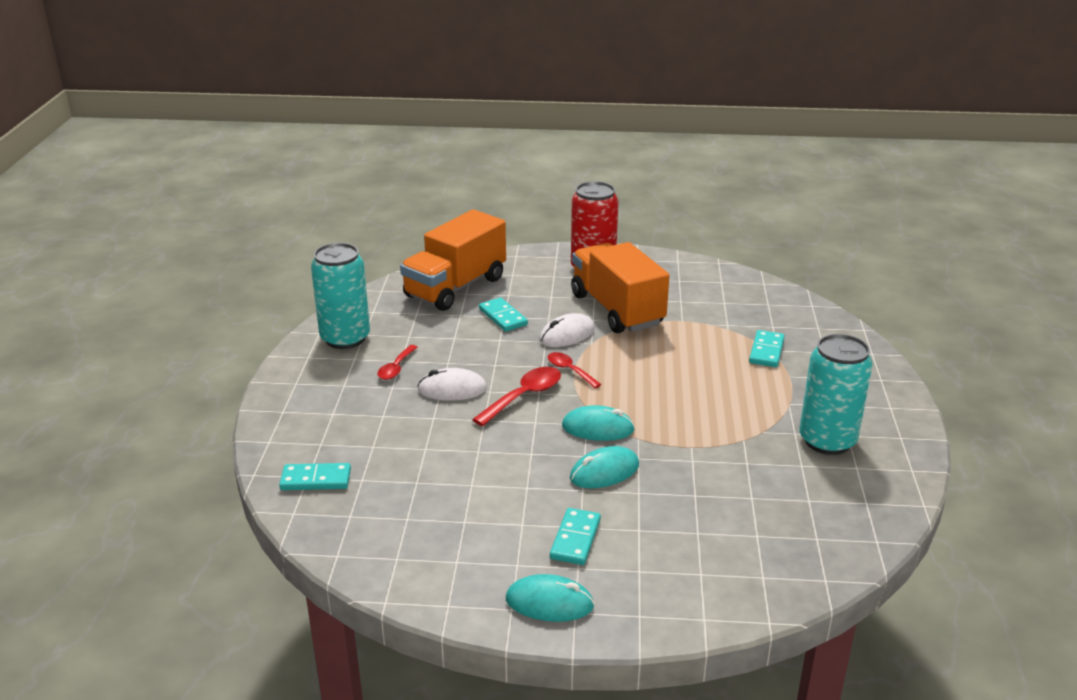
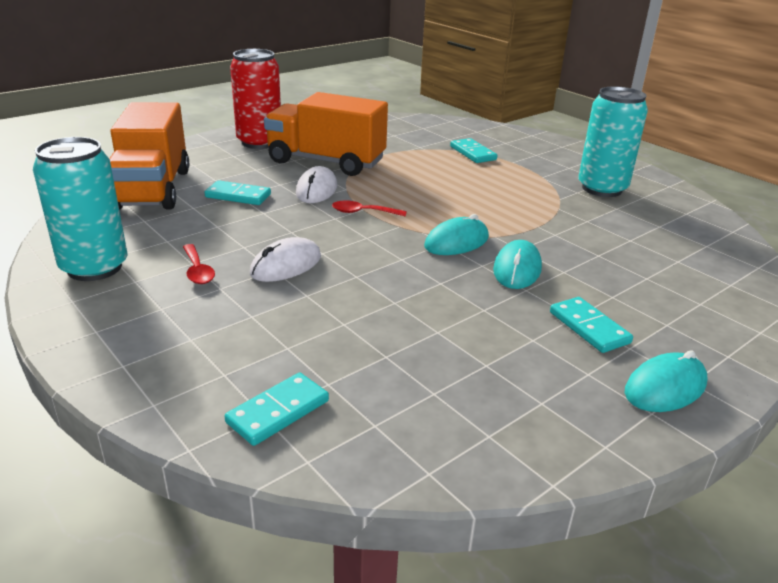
camera: 45 degrees left, 0 degrees up
red spoon [472,367,561,426] -> none

